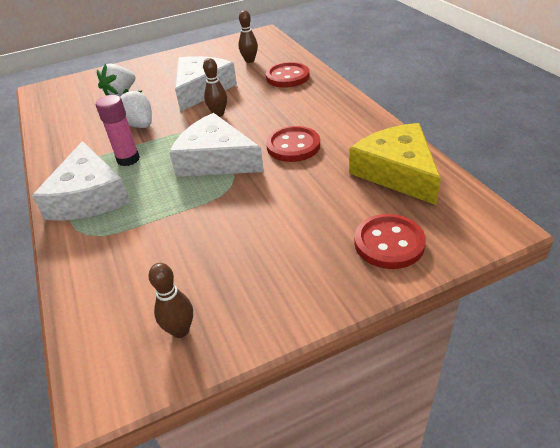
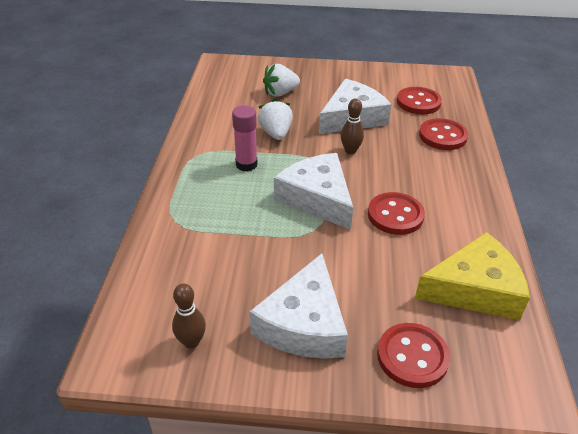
camera: 25 degrees right, 0 degrees up
white cheese [32,141,131,221] -> white cheese moved to [249,253,348,359]
brown bowling pin [238,10,258,63] -> red button [397,87,442,115]
yellow cheese [349,123,441,205] -> yellow cheese turned 75 degrees clockwise [415,232,530,320]

